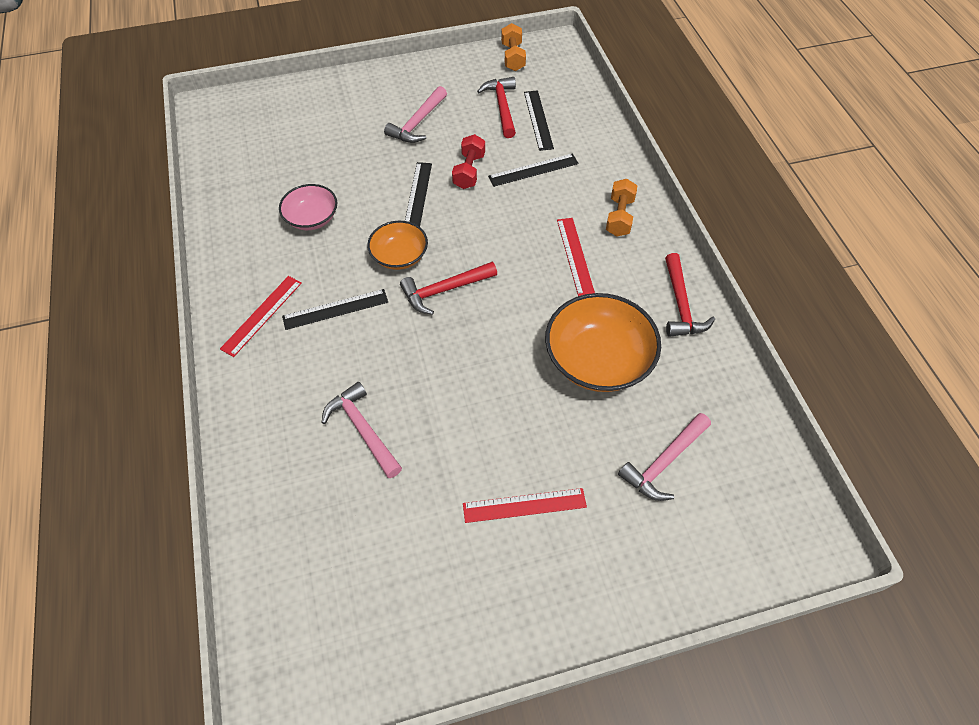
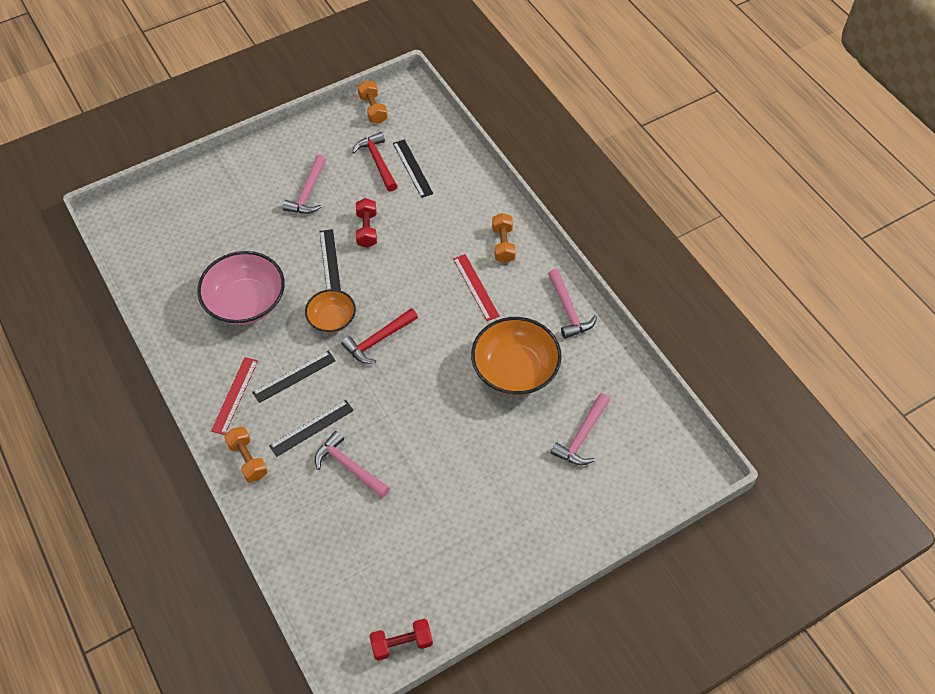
camera: 15 degrees left, 0 degrees up
pink bowl [279,184,337,230] -> pink bowl [197,251,285,325], size x1.71
red ruler [463,488,587,523] -> none
black ruler [488,153,579,187] -> black ruler moved to [269,400,354,457]
red hammer [665,253,715,337] -> pink hammer [548,269,597,339]
none -> orange dumbbell [224,427,268,483]
none -> red dumbbell [369,619,433,661]

